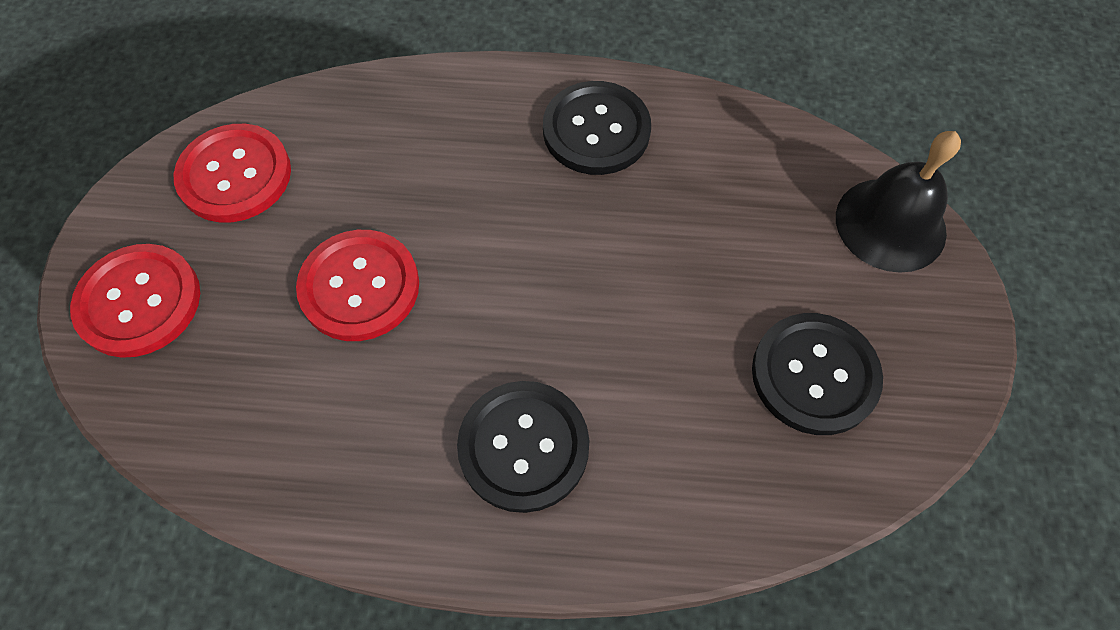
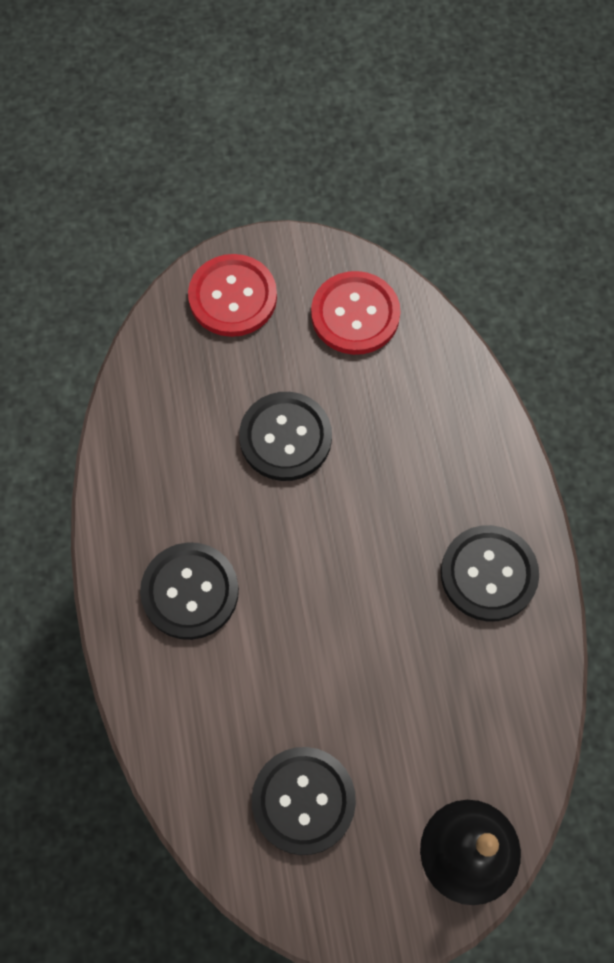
camera: 75 degrees right, 5 degrees up
red button [296,230,419,341] -> black button [239,392,332,481]

